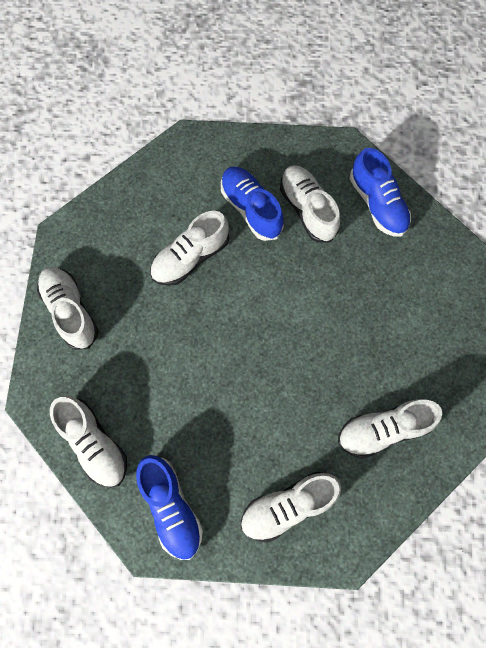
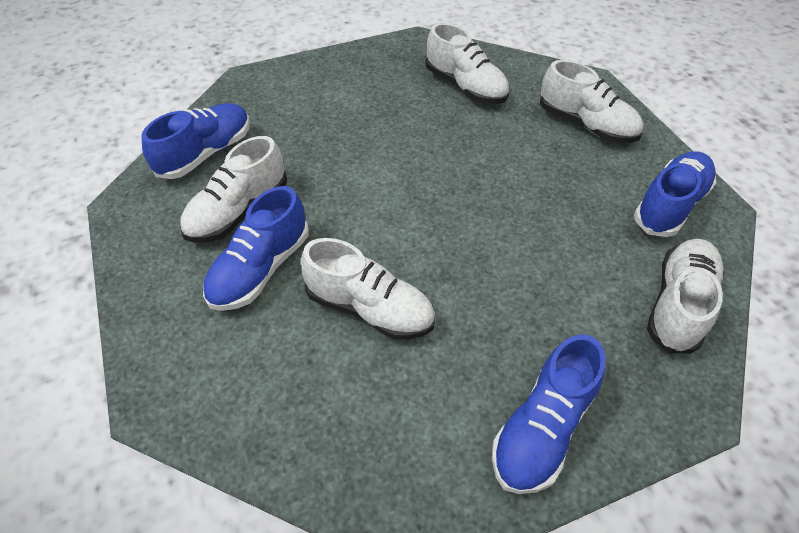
camera: 115 degrees left, 20 degrees down
white shoe [37,267,98,350] -> blue shoe [492,334,606,494]

